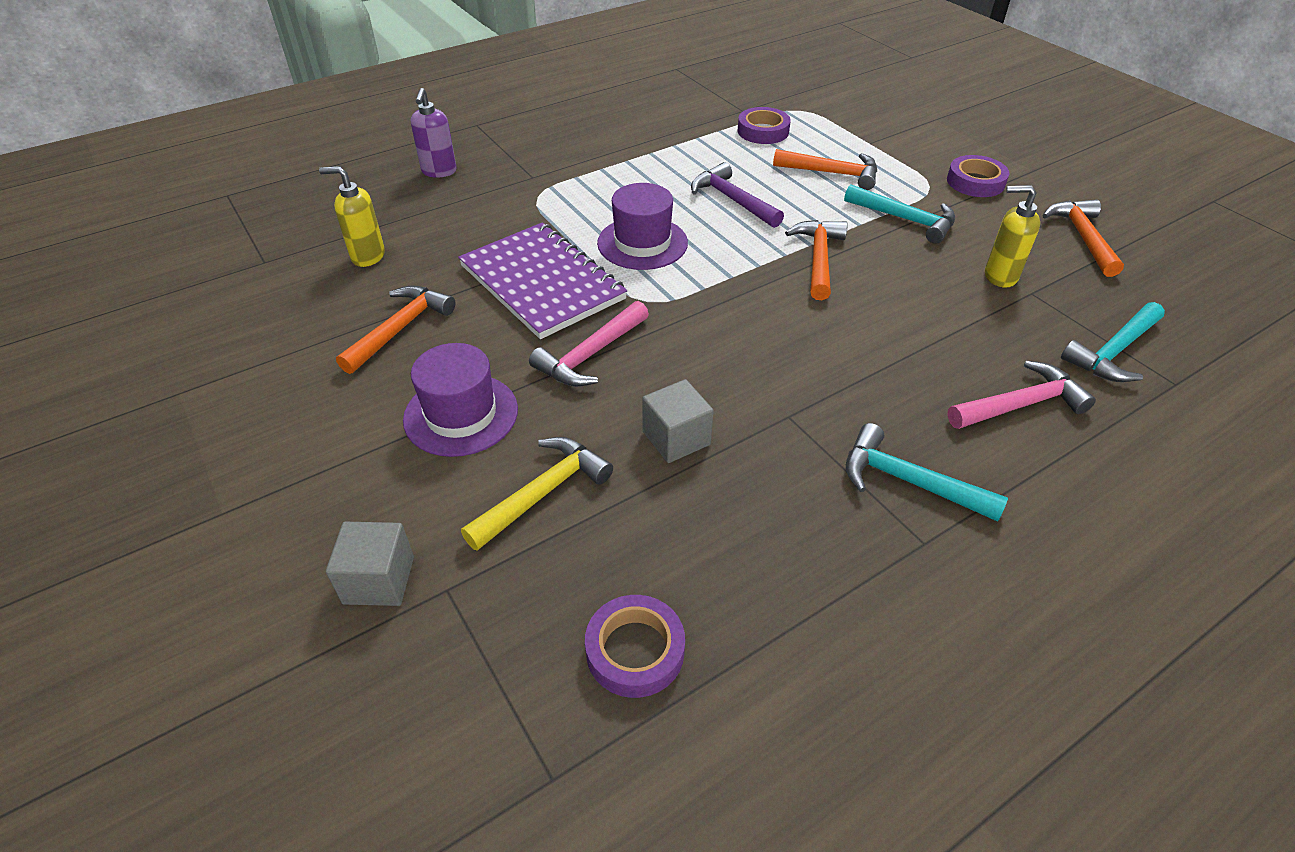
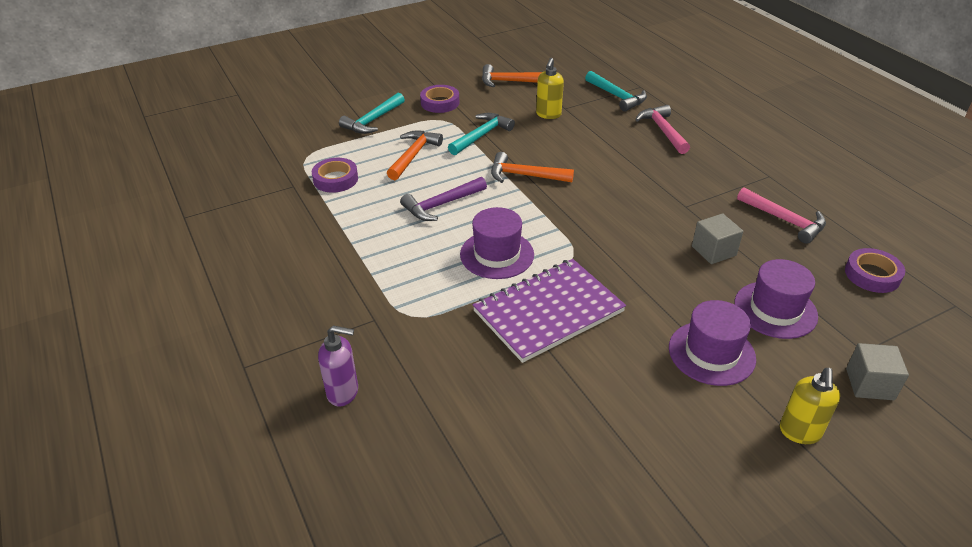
camera: 85 degrees left, 5 degrees down
yellow soap dispenser [319,166,385,267] -> yellow soap dispenser moved to [780,368,840,444]
orange hammer [336,286,456,374] -> none
yellow hammer [461,437,613,551] -> purple hat [734,259,818,339]
pink hammer [529,301,649,387] -> pink hammer moved to [737,187,826,244]
turquoise hammer [846,423,1008,522] -> turquoise hammer moved to [339,92,405,134]

